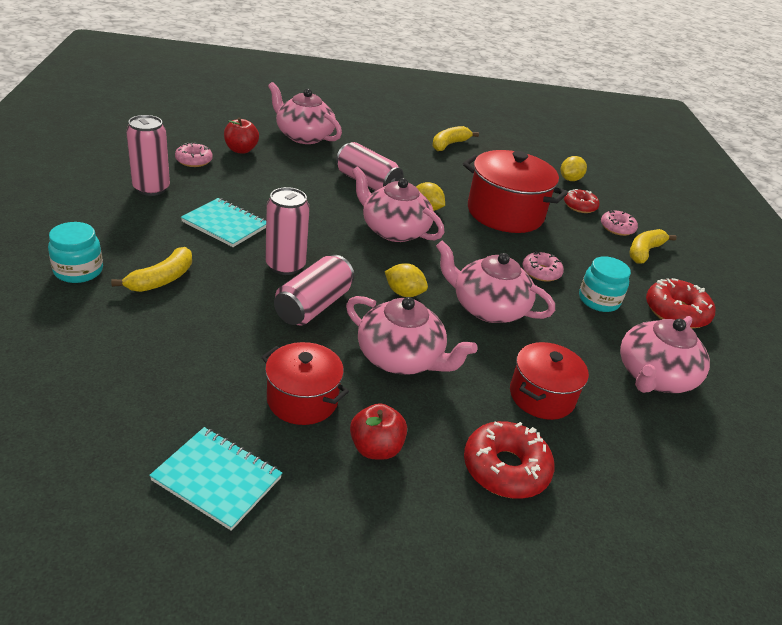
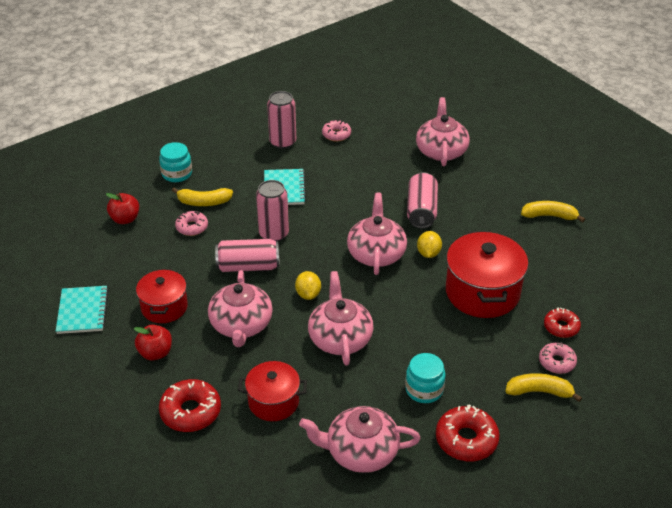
camera: 60 degrees right, 5 degrees up
red apple [224,117,259,154] -> red apple moved to [106,193,139,224]
pink donut [522,251,564,282] -> pink donut moved to [175,211,208,236]
yellow lemon [561,156,587,181] -> none

